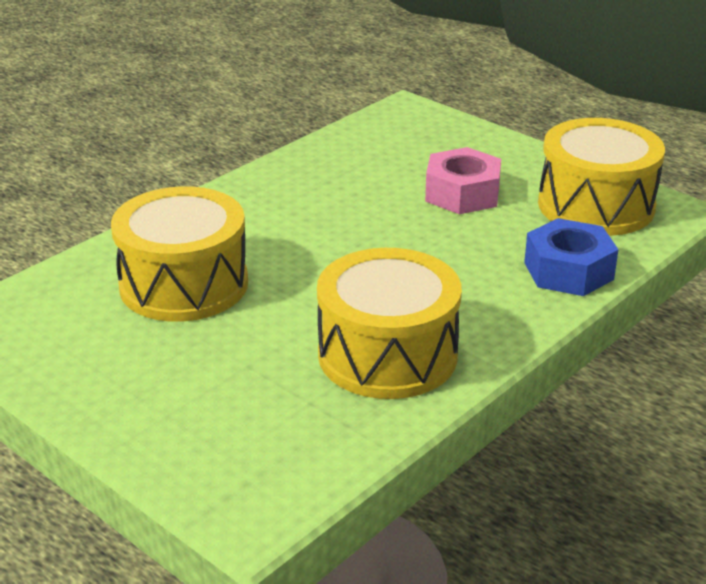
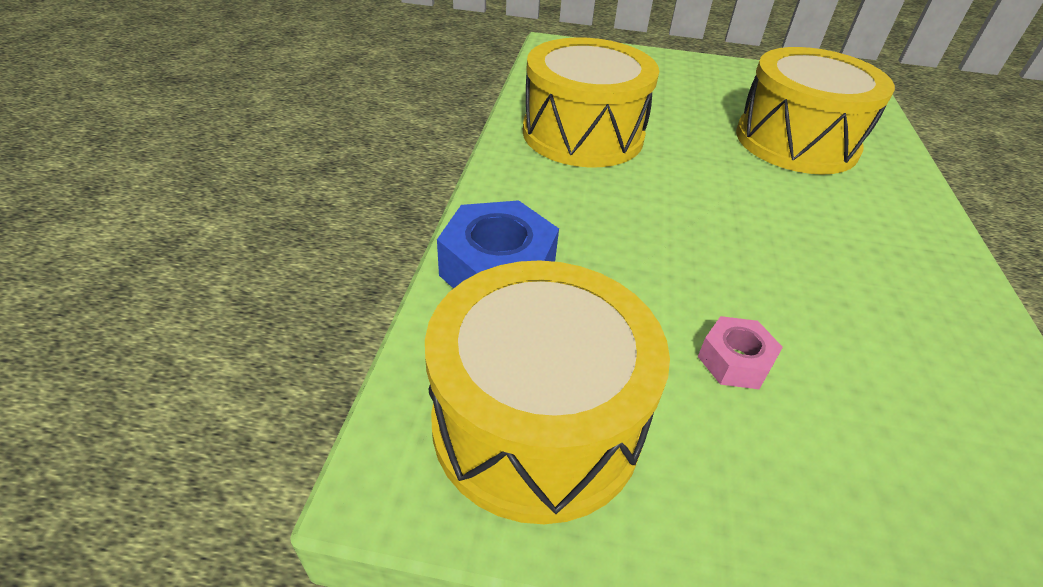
camera: 145 degrees right, 10 degrees up
pink nut [425,147,501,214] -> pink nut [698,316,783,389], size x0.56

